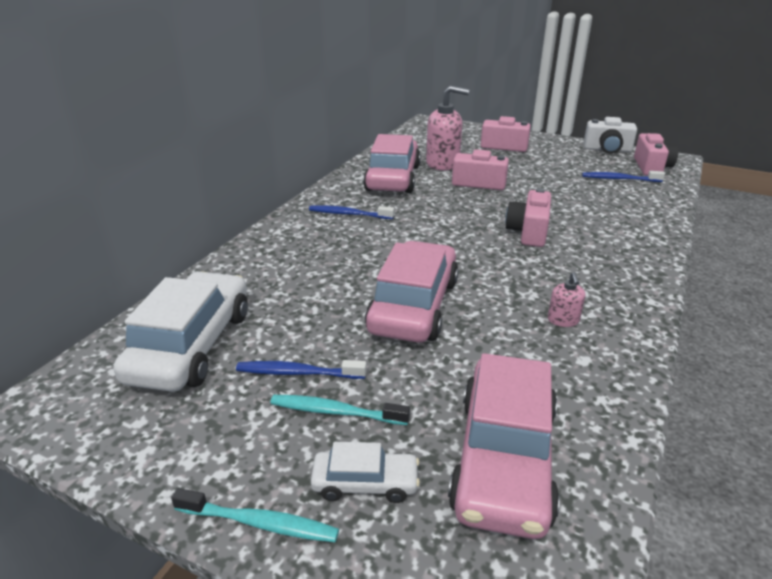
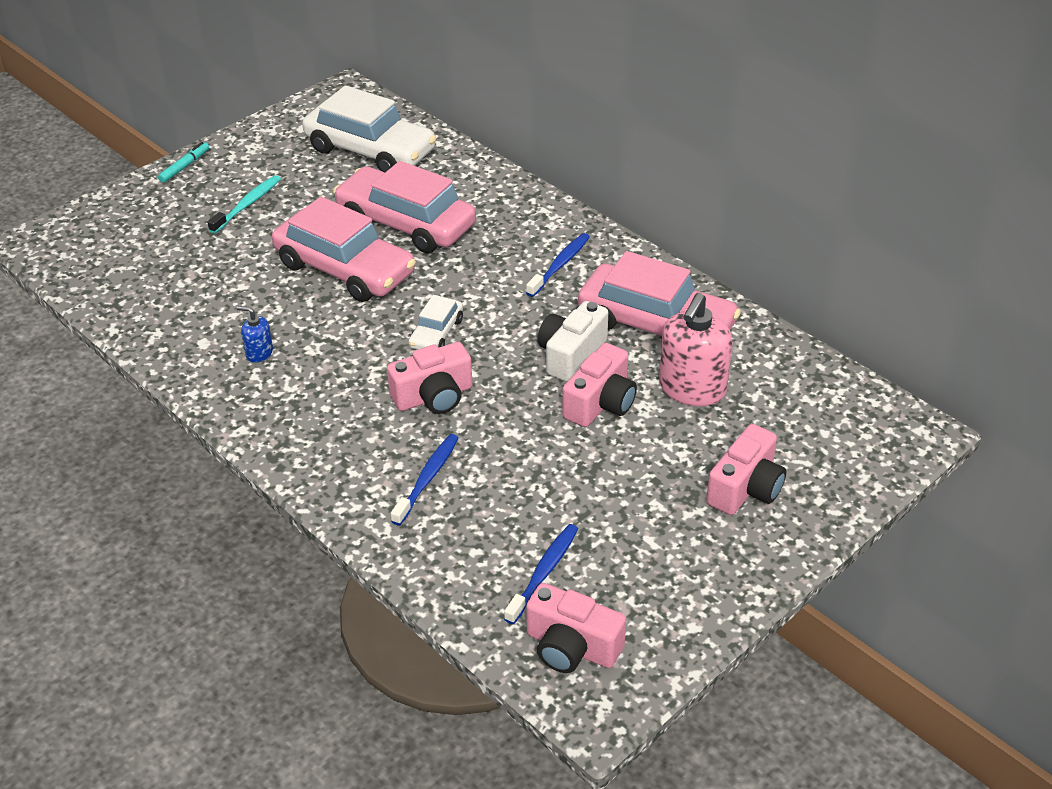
camera: 110 degrees right, 10 degrees up
turquoise toothbrush [171,488,339,542] -> turquoise marker [158,142,209,183]
blue toothbrush [236,360,367,379] -> blue toothbrush moved to [391,434,459,525]
white car [311,442,420,503] -> white car moved to [409,295,463,350]
pink car [448,353,560,539] -> pink car moved to [333,161,476,253]
pink camera [505,188,551,247] -> pink camera turned 120 degrees clockwise [387,342,473,414]
pink soap dispenser [548,272,585,327] -> blue soap dispenser [236,306,273,363]
white camera [584,117,637,154] -> white camera moved to [538,301,608,382]

